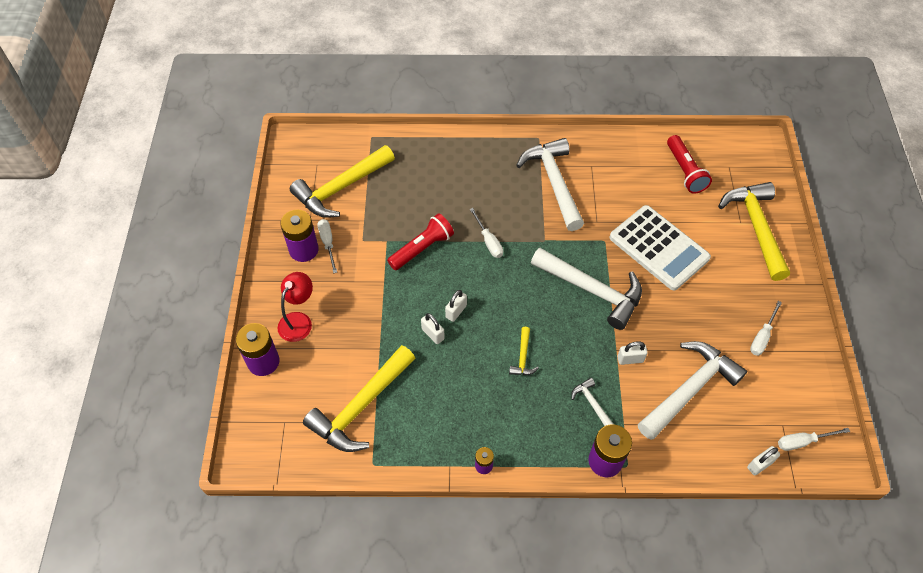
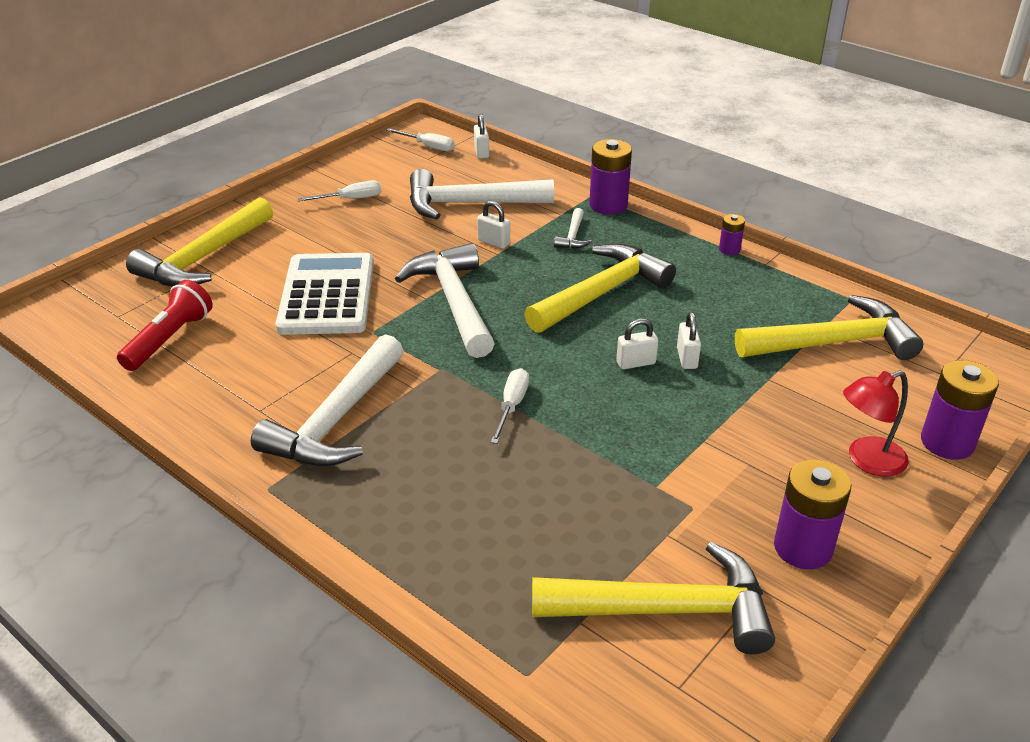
camera: 140 degrees left, 20 degrees down
white screwdriver [318,219,337,273] -> none
red flashlight [387,213,454,270] -> none
yellow hammer [509,327,539,375] -> yellow hammer [524,243,676,333], size x2.27
white padlock [747,446,780,475] -> white padlock turned 75 degrees clockwise [474,114,489,159]

